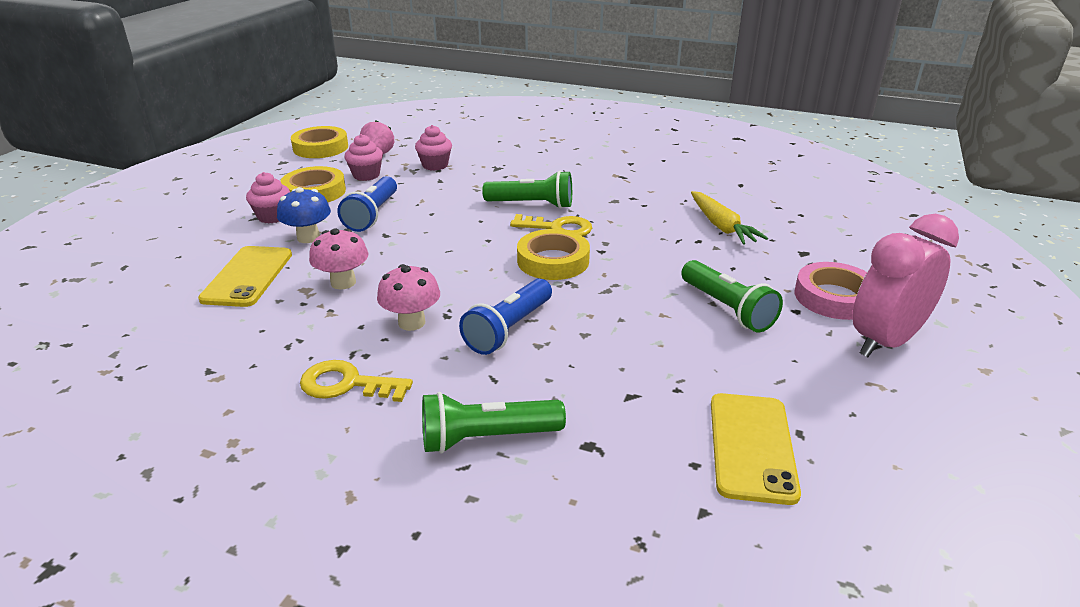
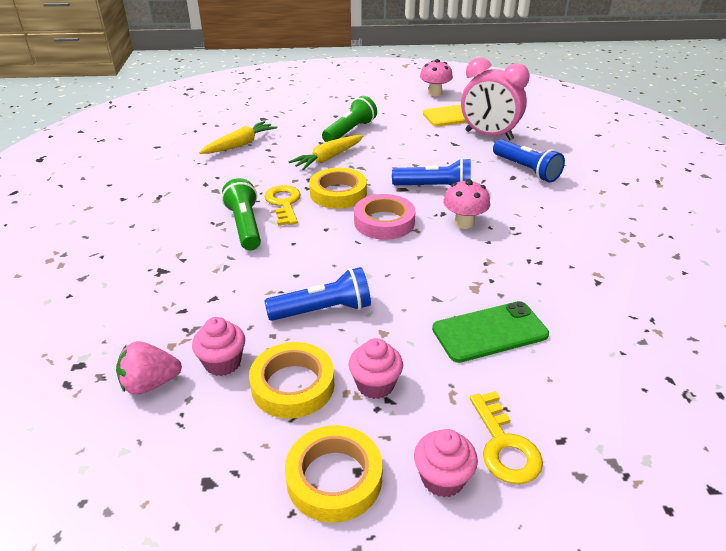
camera: 115 degrees left, 5 degrees up
yellow phone [198,246,292,307] -> green phone [432,301,549,363]
blue mushroom [277,187,331,243] -> none
yellow tape [291,126,348,158] -> yellow tape moved to [285,425,383,523]
yellow key [300,360,413,402] -> yellow key moved to [470,391,543,484]
pink mushroom [309,228,369,290] -> pink mushroom moved to [420,59,453,96]
pink cupcake [415,125,452,171] -> pink cupcake moved to [414,429,478,497]
green flashlight [422,392,566,454] -> blue flashlight [493,139,565,183]
pink tape [795,262,867,320] -> pink tape moved to [354,194,415,240]
pink clock [852,214,959,357] -> pink clock moved to [461,57,530,140]
none -> yellow carrot [289,135,363,170]

